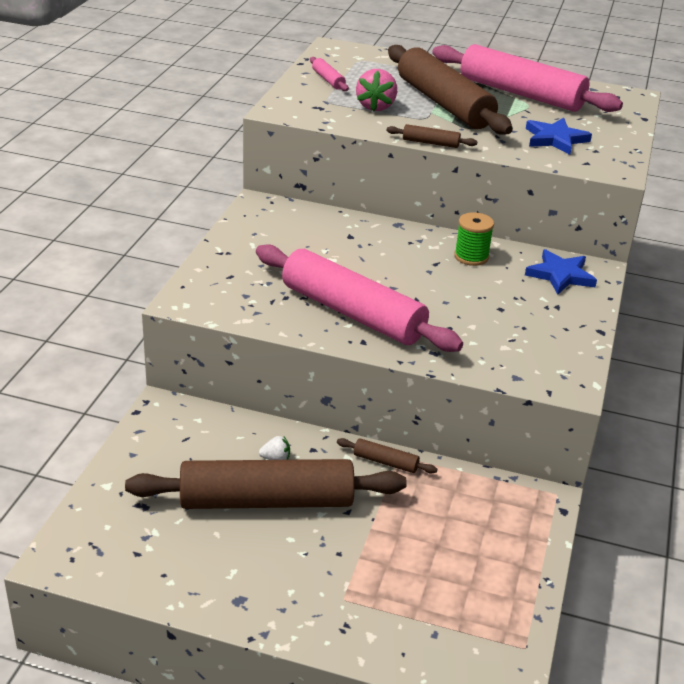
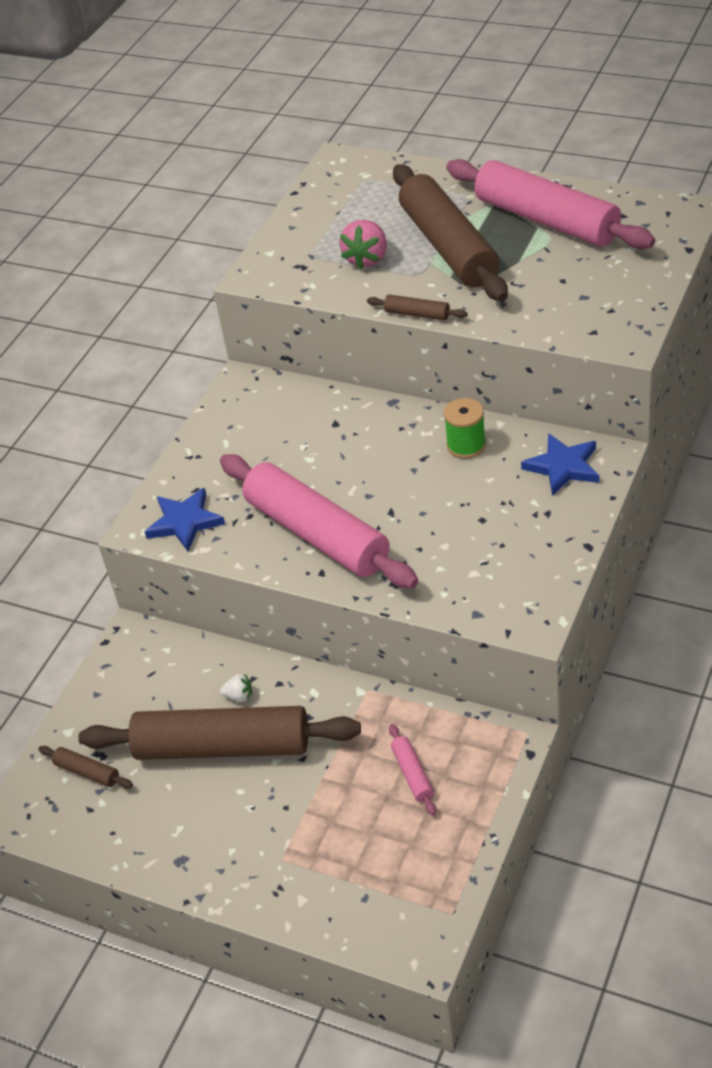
camera: 15 degrees right, 10 degrees up
pink rolling pin [310,57,349,91] -> pink rolling pin moved to [389,724,436,816]
brown rolling pin [337,438,437,474] -> brown rolling pin moved to [38,746,133,789]
blue star [526,118,592,155] -> blue star moved to [145,488,225,551]

